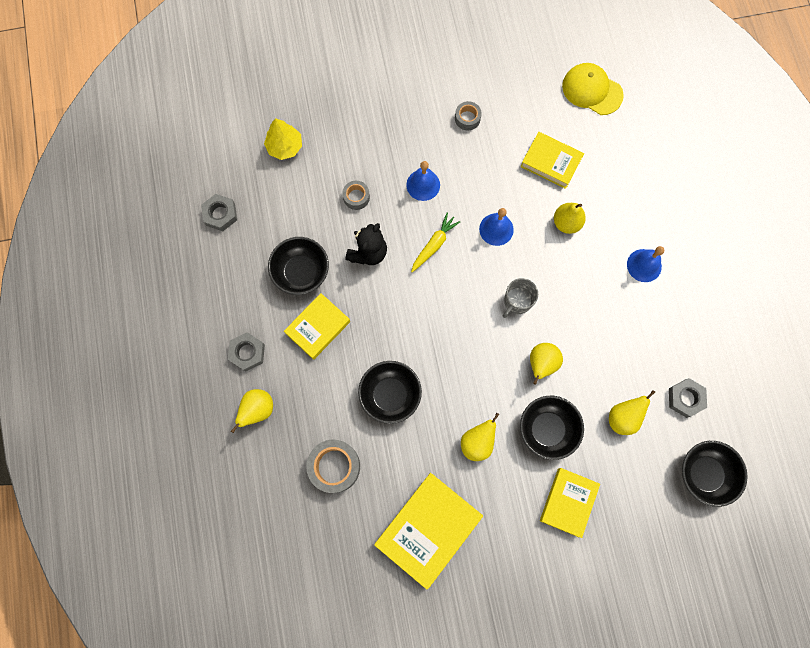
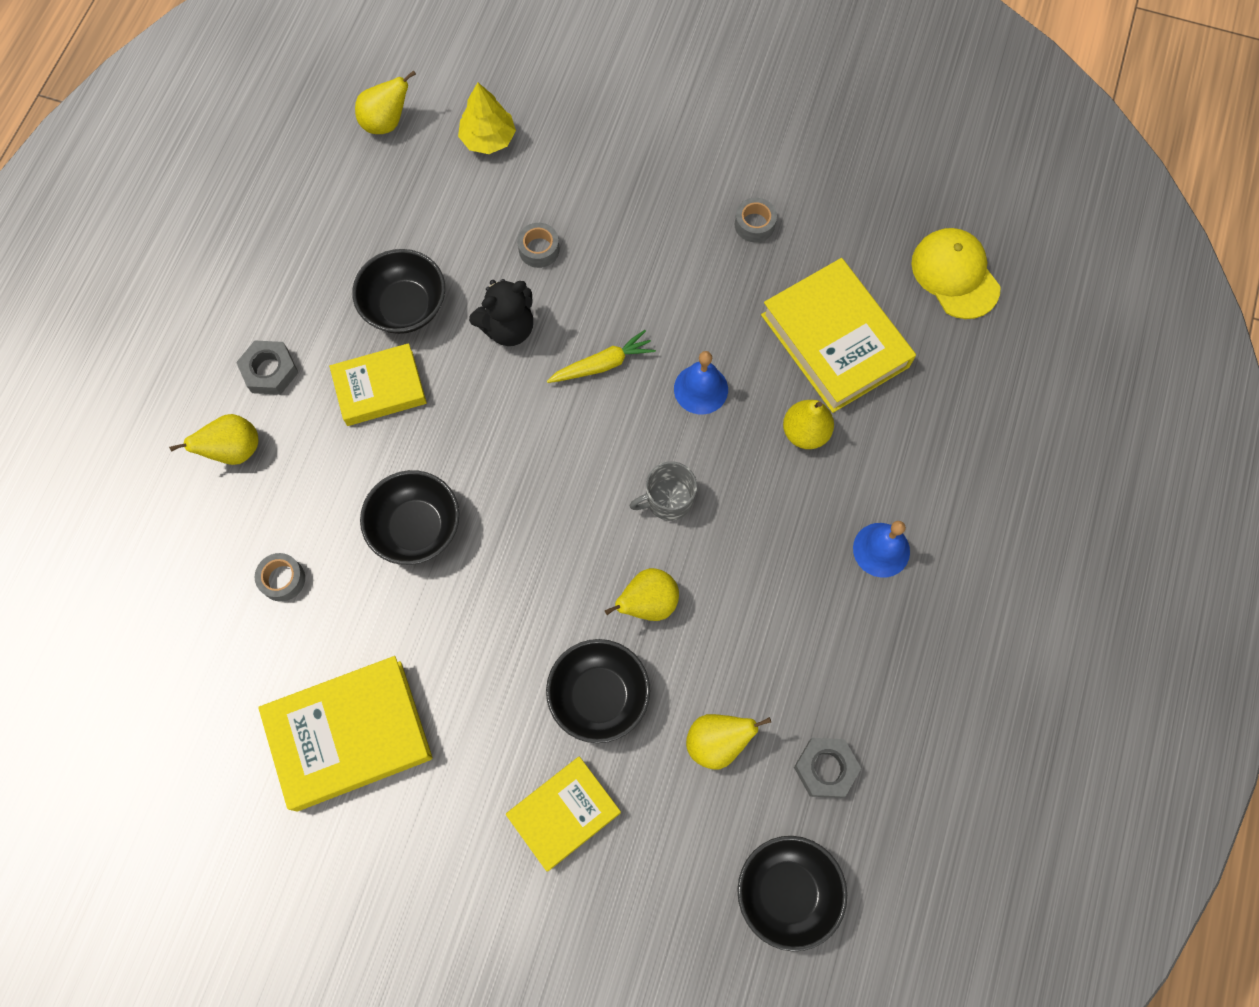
camera: 30 degrees right, 5 degrees down
grey nut [201,194,237,231] -> none
grey tape [306,440,360,493] -> grey tape [255,553,305,602], size x0.56
blue bell [406,161,440,201] -> none
yellow pear [461,413,499,461] -> yellow pear moved to [355,70,416,134]
yellow book [521,132,584,189] -> yellow book [761,258,916,413], size x1.57

